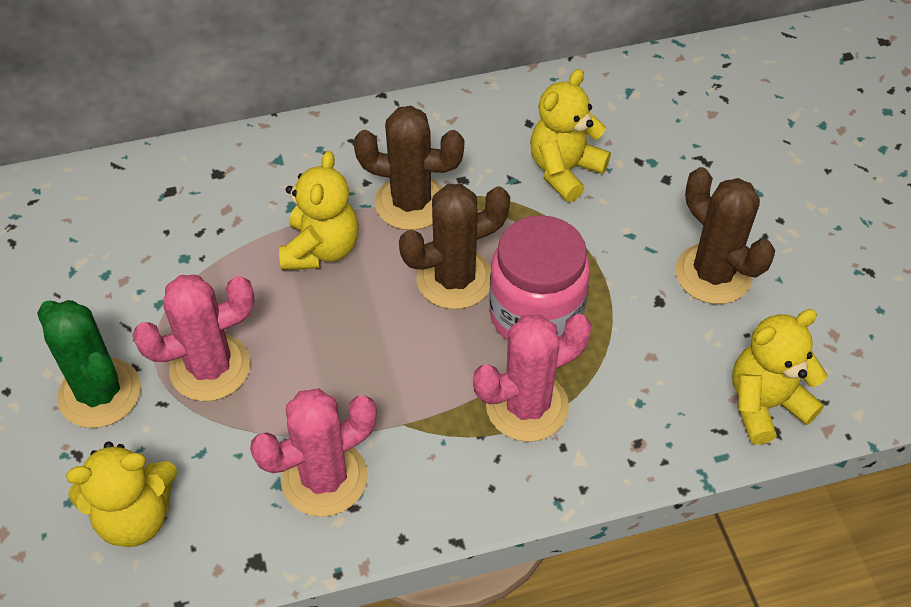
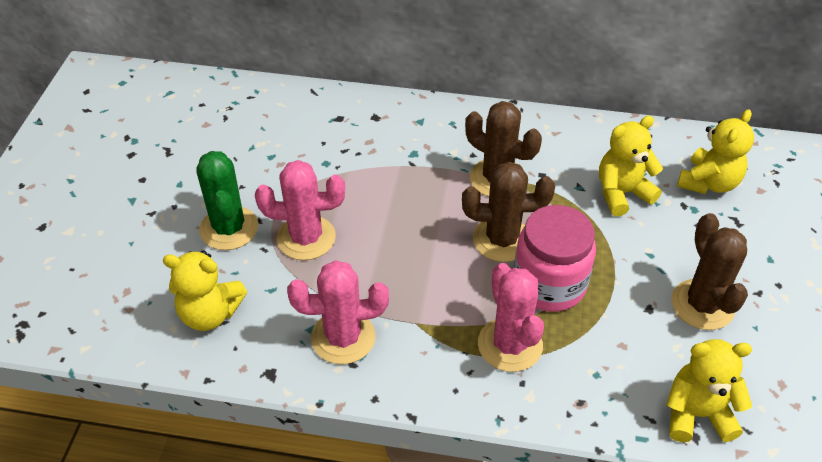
camera: 25 degrees right, 5 degrees down
yellow teddy bear [279,151,359,270] -> yellow teddy bear moved to [677,109,754,194]
pink cactus [473,314,591,442] -> pink cactus turned 75 degrees clockwise [478,263,544,372]

